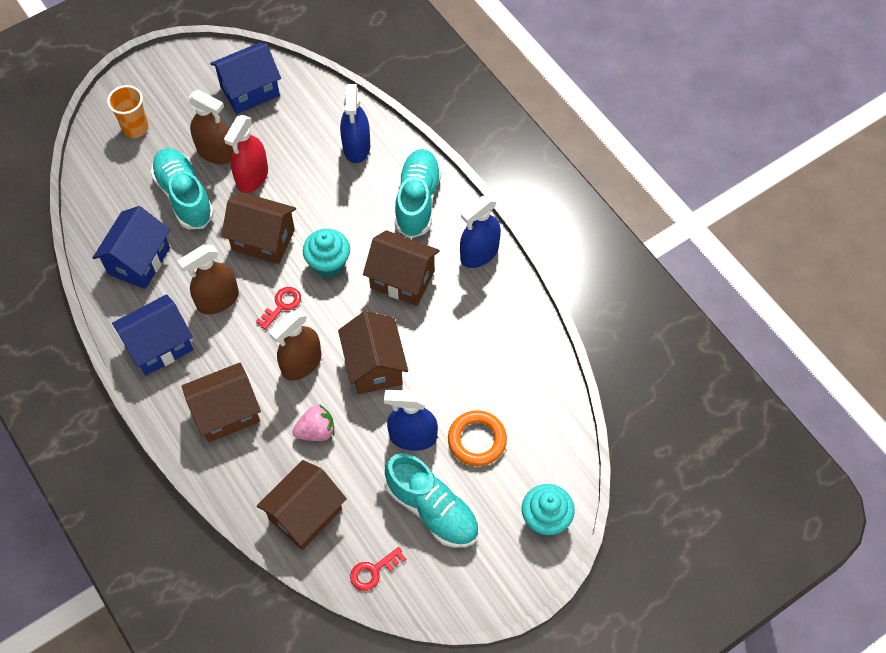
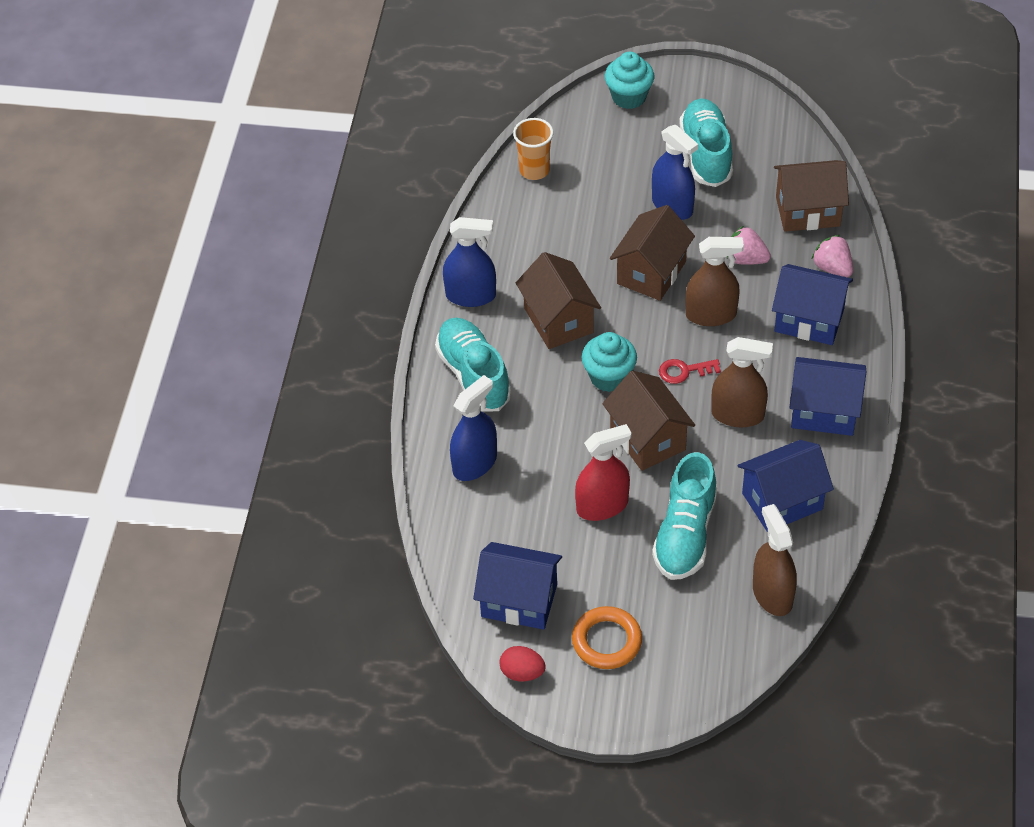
camera: 135 degrees left, 10 degrees down
orange cup [107,85,149,138] -> orange cup moved to [513,118,553,180]
brown house [182,362,261,443] -> blue house [772,264,853,345]
brown spray bottle [188,90,233,164] -> brown spray bottle moved to [753,504,797,616]
red key [350,547,406,591] -> none
turquoise shoe [395,149,442,238] -> turquoise shoe turned 105 degrees clockwise [435,318,512,411]
orange ring [448,410,507,466] -> orange ring moved to [572,606,642,669]
none -> red egg [499,646,546,681]
none -> pink strawberry [812,235,853,278]

